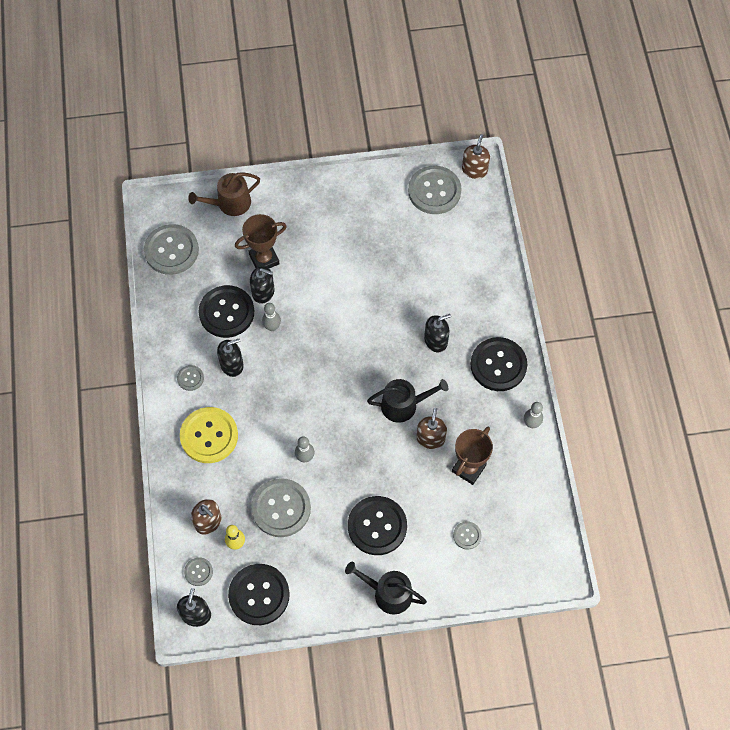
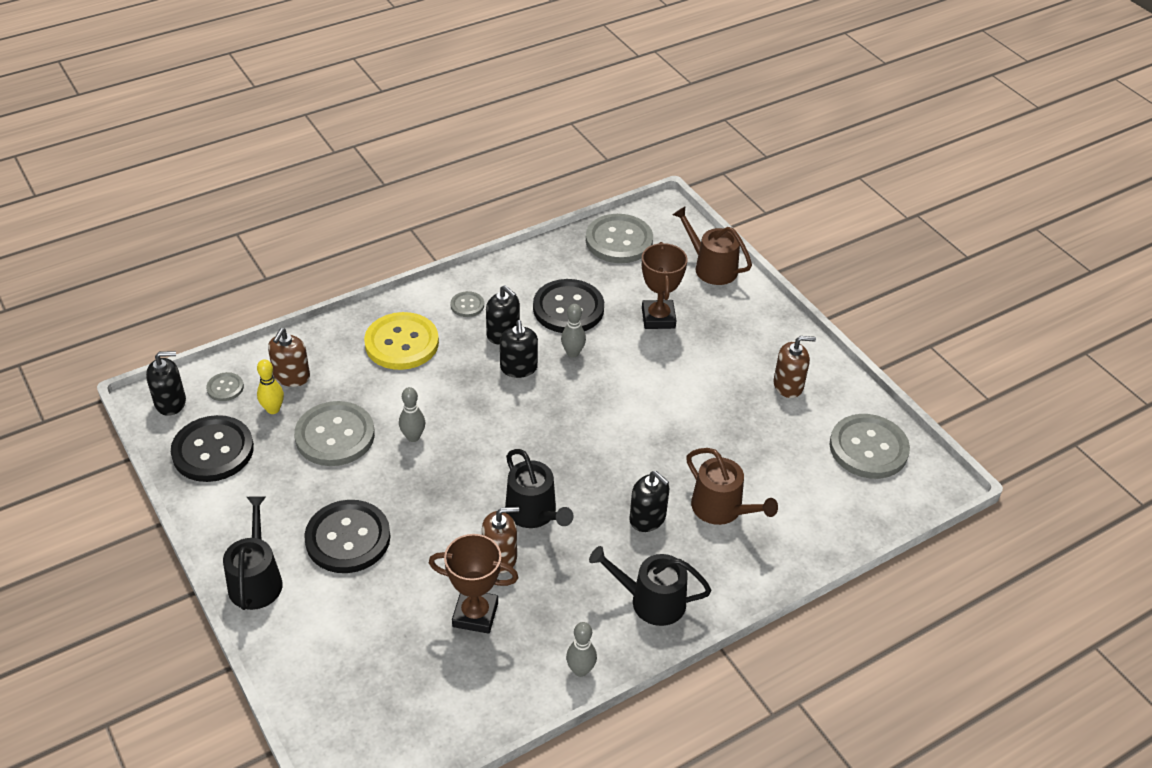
camera: 65 degrees right, 20 degrees down
brown trophy [235,214,287,268] -> brown trophy turned 45 degrees clockwise [642,242,687,329]
black soap dispenser [250,266,275,304] -> black soap dispenser moved to [500,320,538,378]
grey button [453,521,482,550] -> none
brown soap dispenser [462,134,490,179] -> brown soap dispenser moved to [774,336,816,398]
black button [470,337,528,391] -> black watering can [589,546,711,626]
none -> brown watering can [686,448,778,525]

